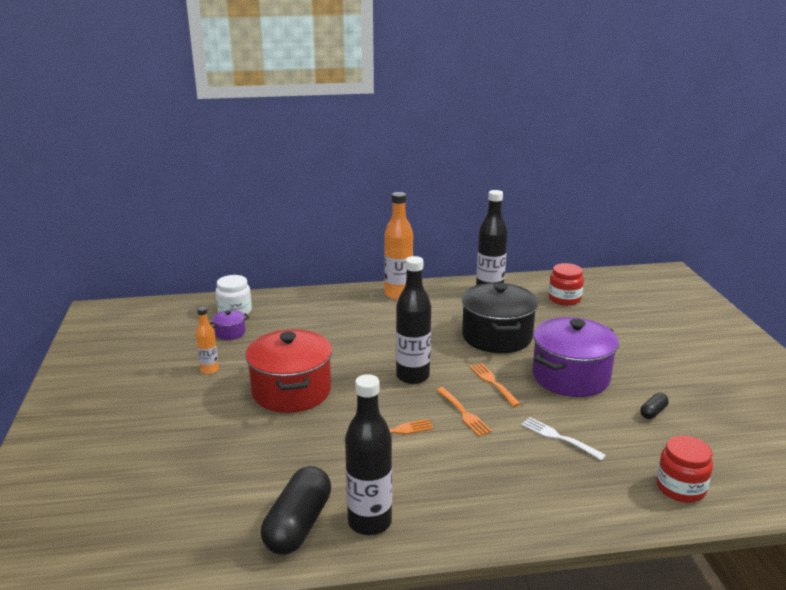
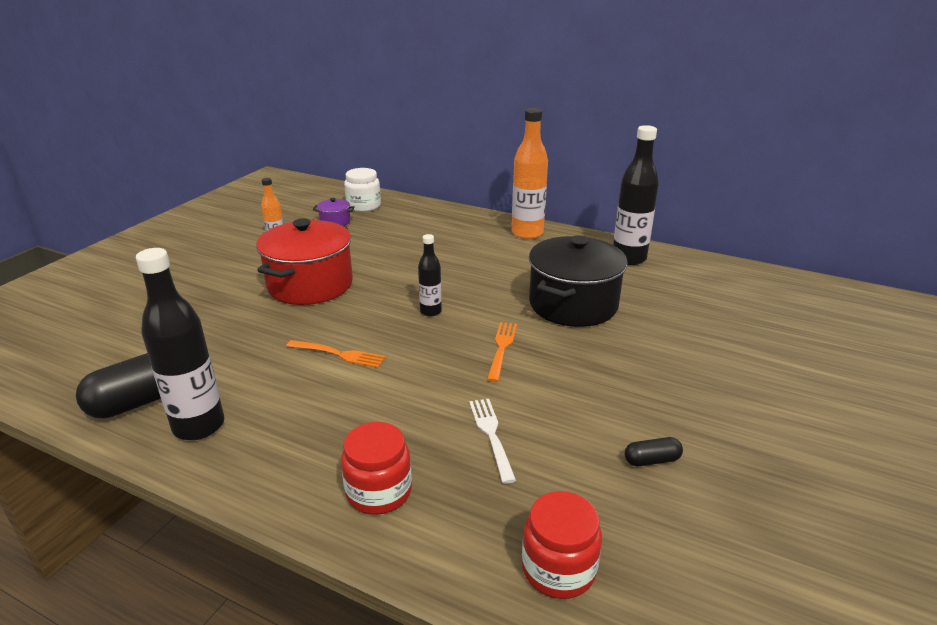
camera: 35 degrees right, 5 degrees up
black bottle [396,256,431,384] -> black bottle [418,234,442,317], size x0.55
orange fork [436,387,492,436] -> none
purple pot [532,317,619,397] -> none
red jar [548,263,584,306] -> red jar moved to [341,422,412,515]

